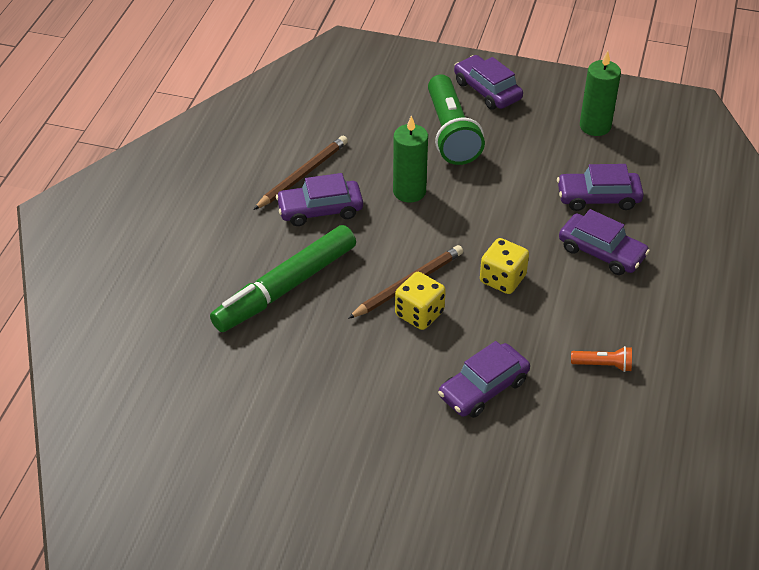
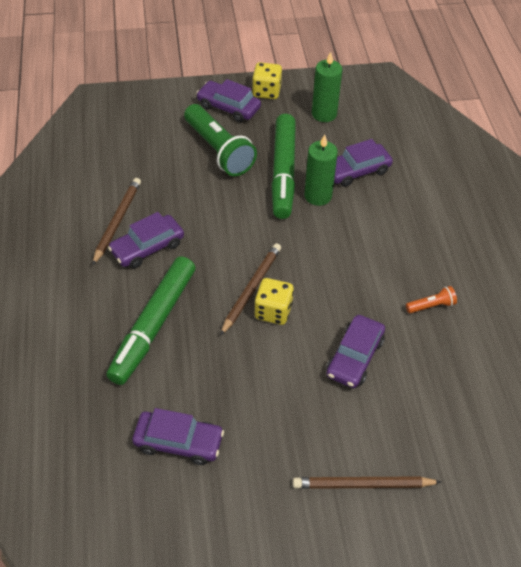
camera: 25 degrees left, 5 degrees up
green candle [393,115,428,203] -> green candle moved to [304,135,338,206]
yellow dice [480,238,529,294] -> yellow dice moved to [252,62,282,99]
purple car [559,209,650,275] -> purple car moved to [132,408,224,465]
none -> green marker [271,114,296,219]
none -> brown pencil [293,476,441,489]

